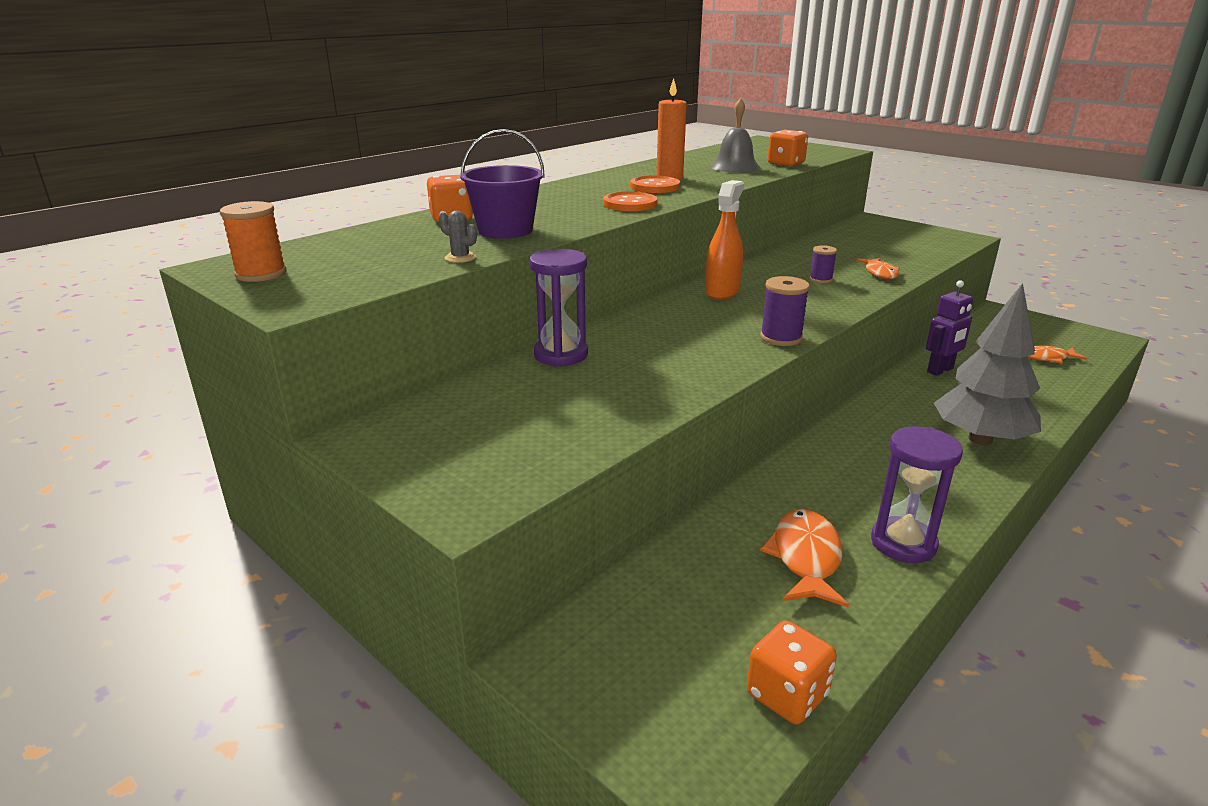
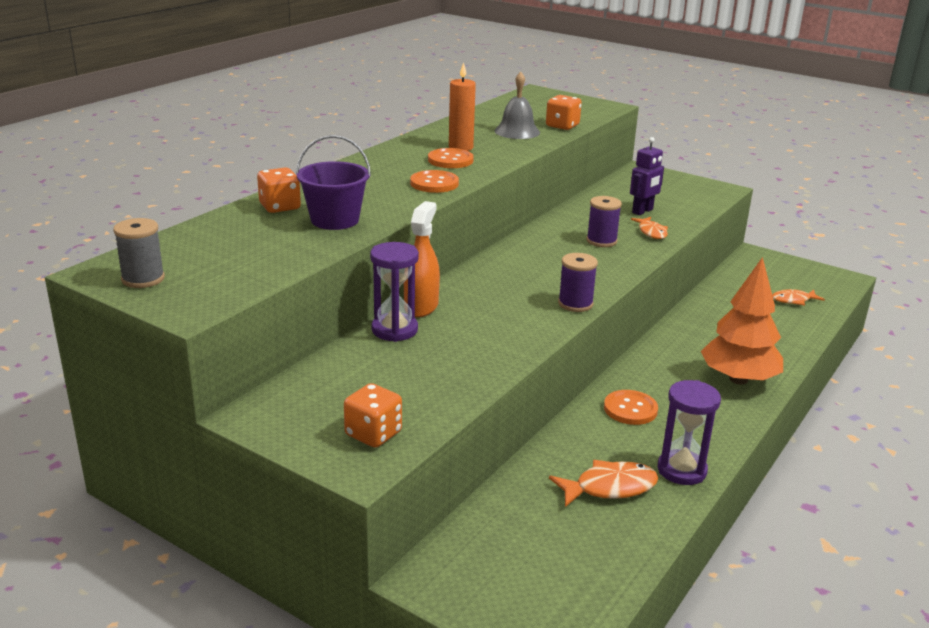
camera: 10 degrees left, 0 degrees up
orange spool [220,201,286,282] -> grey spool [113,218,165,288]
grey cactus [439,211,477,263] -> none
orange spray bottle [705,180,744,300] -> orange spray bottle moved to [404,201,440,317]
orange dice [747,620,837,725] -> orange dice moved to [344,383,402,448]
orange fish [760,509,849,607] -> orange fish turned 75 degrees clockwise [549,460,658,507]
purple spool [809,245,837,283] -> purple spool [586,196,622,247], size x1.52
purple robot [926,280,973,376] -> purple robot moved to [630,137,664,215]
grey tree [934,283,1041,445] -> orange tree [701,257,783,385]
none -> orange button [604,390,658,425]

